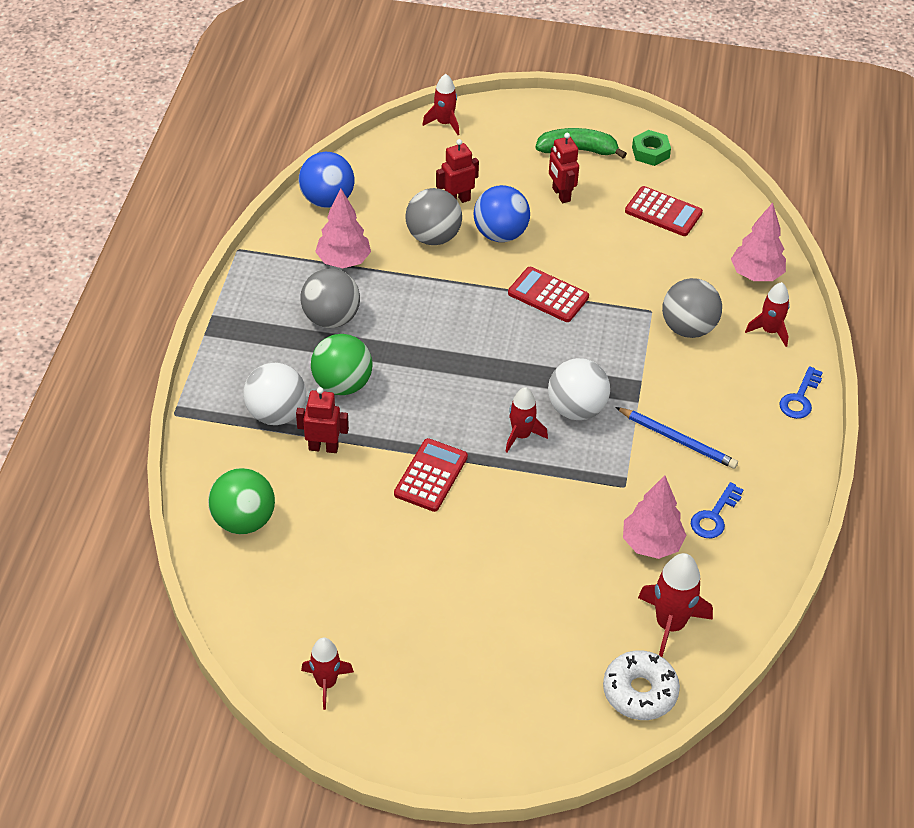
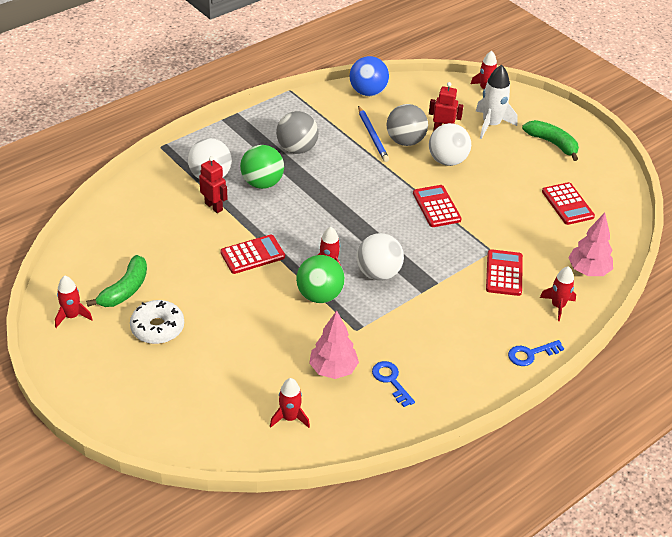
camera: 40 degrees right, 5 degrees down
green ball [208,468,275,534] -> green ball moved to [296,255,345,303]
pink tree [315,189,371,269] -> none
blue ball [474,185,530,242] -> white ball [429,123,471,166]
red robot [549,133,579,203] -> none
white donut [603,650,680,720] -> white donut moved to [130,300,184,344]
blue pencil [616,407,738,469] -> blue pencil moved to [358,106,389,162]
green nut [632,130,671,166] -> none
red rocket [638,553,713,657] -> red rocket [270,378,310,428], size x0.66
grey ball [662,278,722,338] -> red calculator [486,249,523,296]
blue key [691,482,743,538] -> blue key turned 75 degrees clockwise [372,361,415,407]
none -> green banana [86,255,147,307]
none -> white rocket [476,65,518,139]

